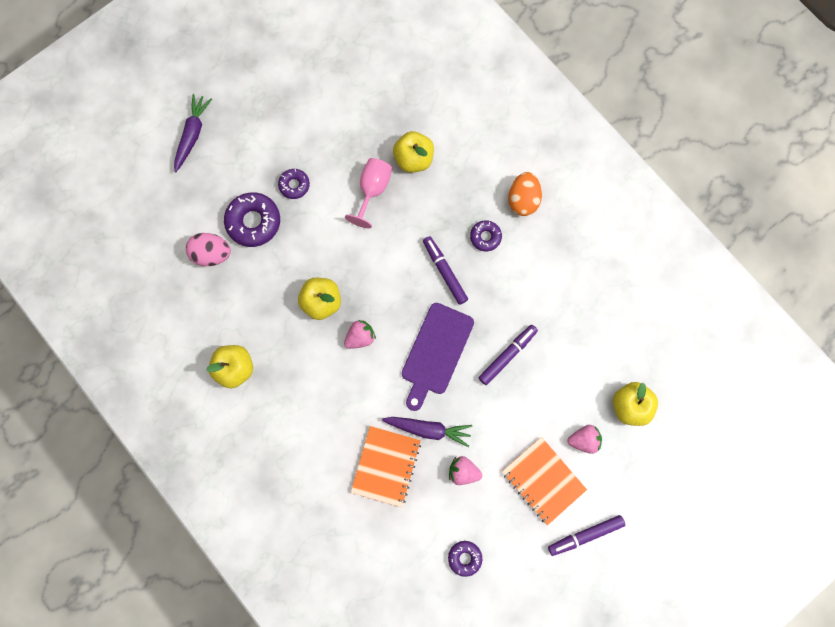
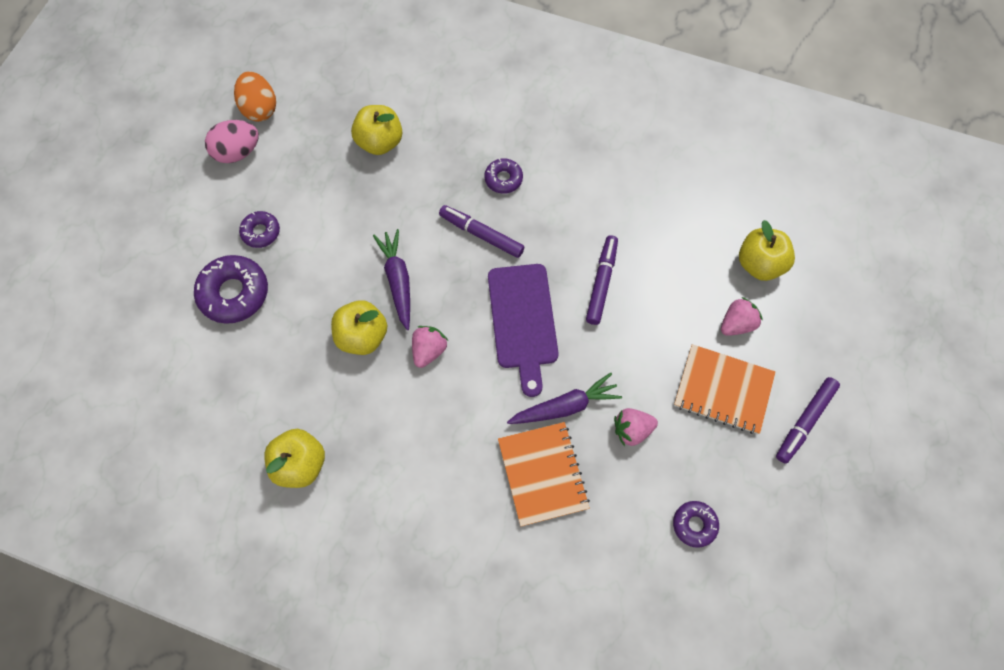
camera: 30 degrees left, 10 degrees down
purple carrot [174,94,212,172] -> purple carrot moved to [373,229,410,330]
pink egg [186,233,231,266] -> pink egg moved to [205,120,259,163]
pink goblet [345,158,392,228] -> none
orange egg [508,172,542,216] -> orange egg moved to [234,71,276,122]

